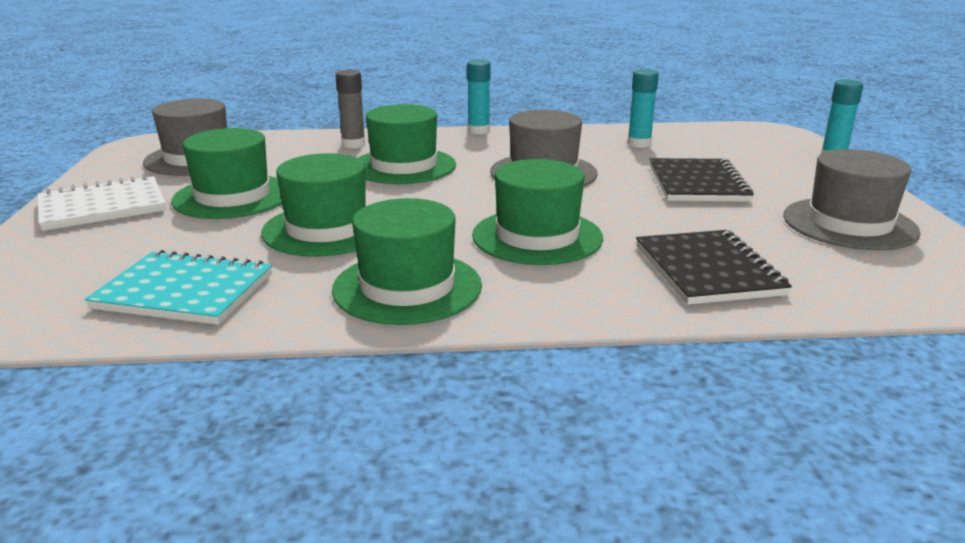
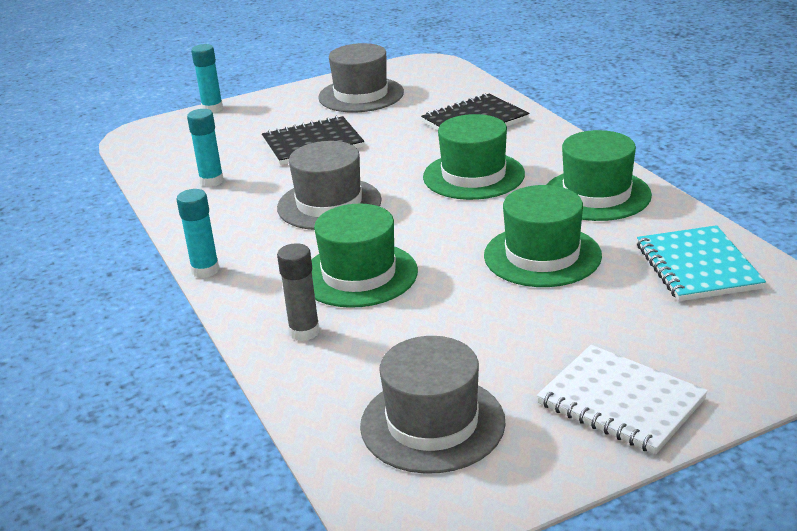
camera: 110 degrees left, 5 degrees up
green hat [171,128,282,219] -> none

